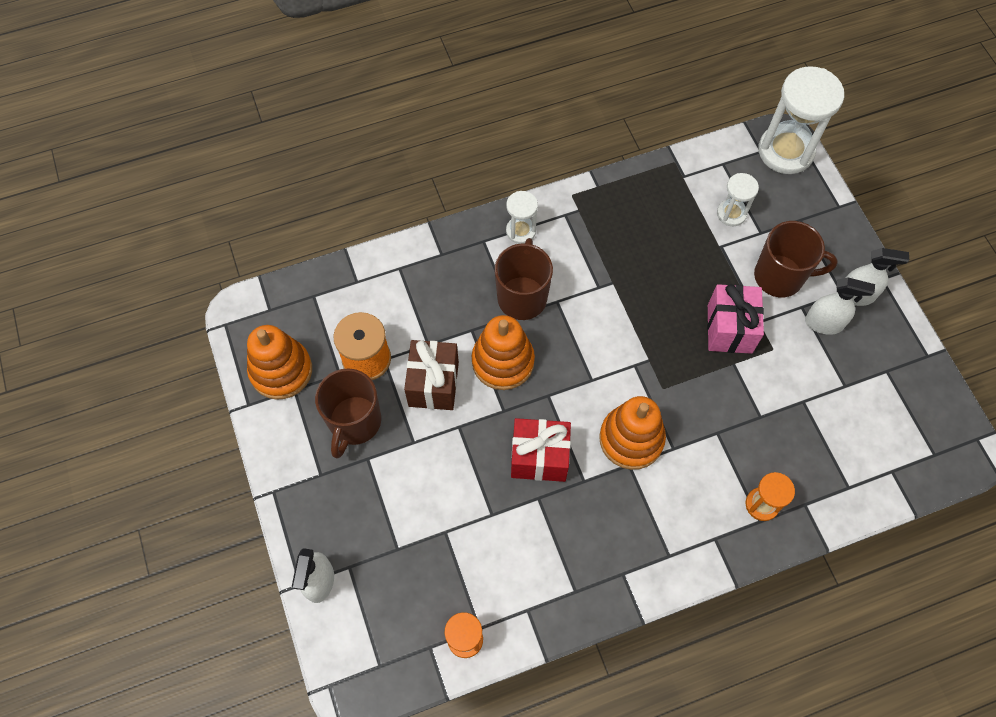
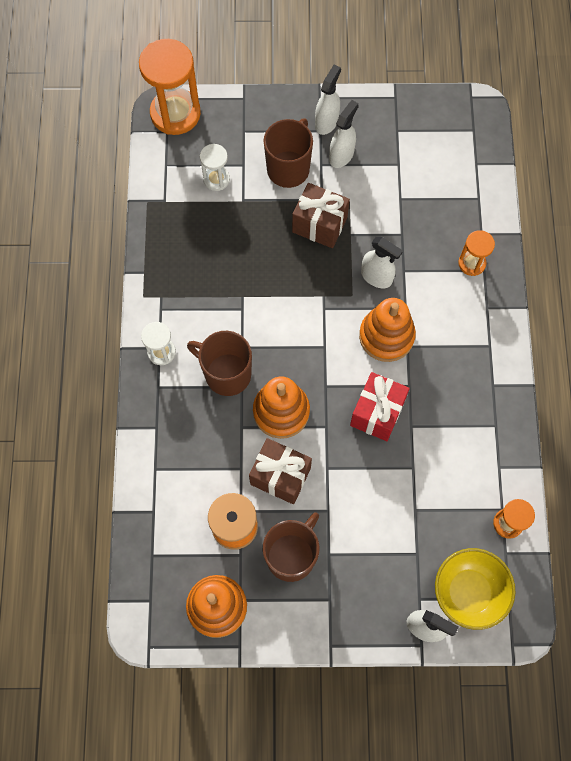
camera: 70 degrees left, 5 degrees up
brown mug [315,368,381,459] -> brown mug turned 90 degrees counterclockwise [263,513,319,582]
pink gift [707,284,764,354] -> brown gift [292,183,350,248]
white hourglass [759,66,844,174] -> orange hourglass [139,39,201,135]
none -> white spray bottle [361,237,403,288]
none -> yellow bowl [435,548,516,630]

